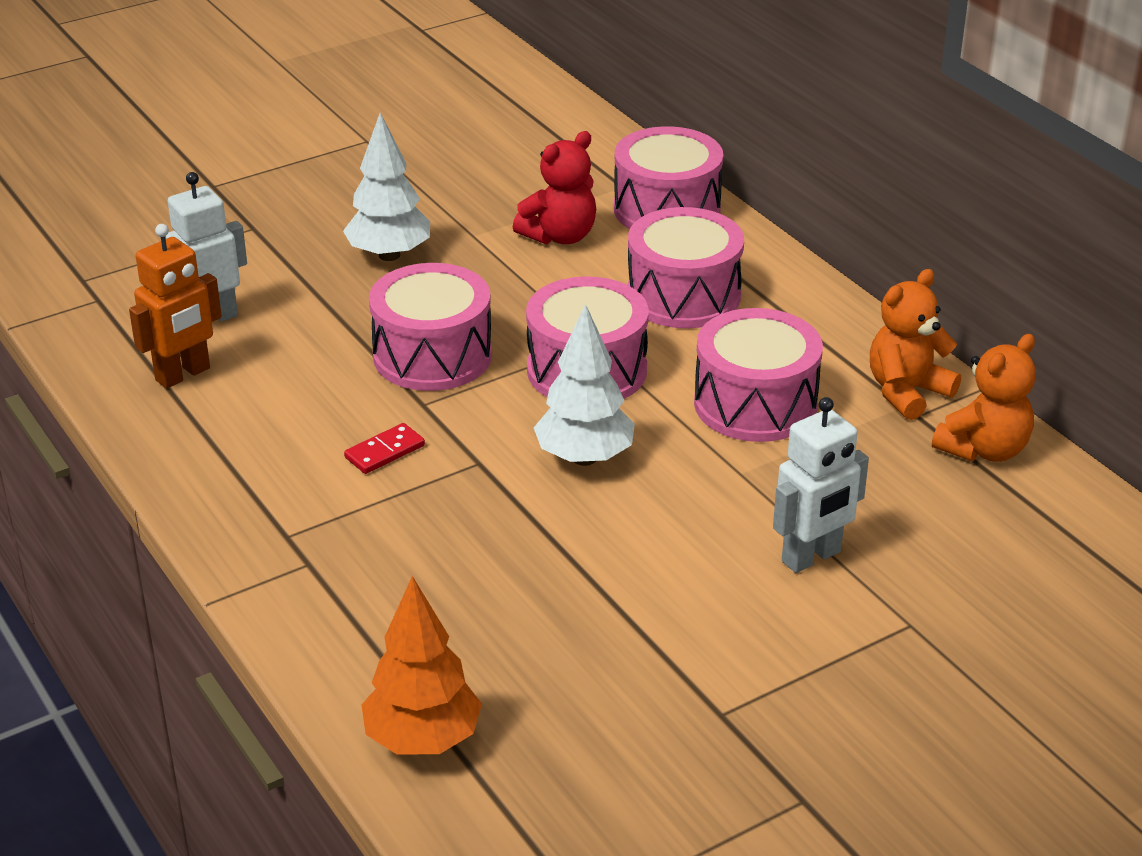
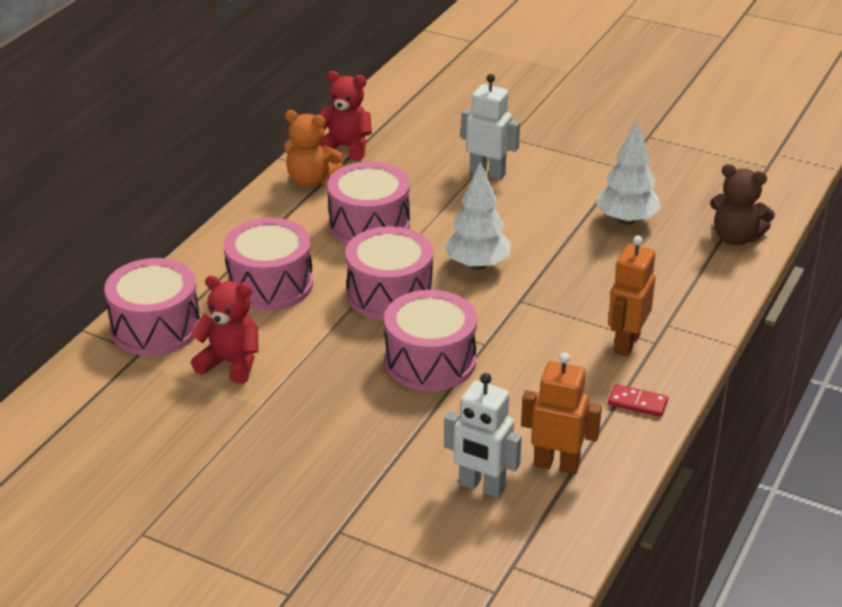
camera: 120 degrees left, 0 degrees up
white tree [343,113,430,261] -> white tree moved to [596,120,661,225]
red domino [344,423,425,474] -> red domino moved to [608,384,668,417]
orange tree [361,576,482,755] -> brown teddy bear [710,164,775,245]
orange teddy bear [932,334,1036,462] -> red teddy bear [319,71,372,161]
none -> orange robot [608,236,655,356]

